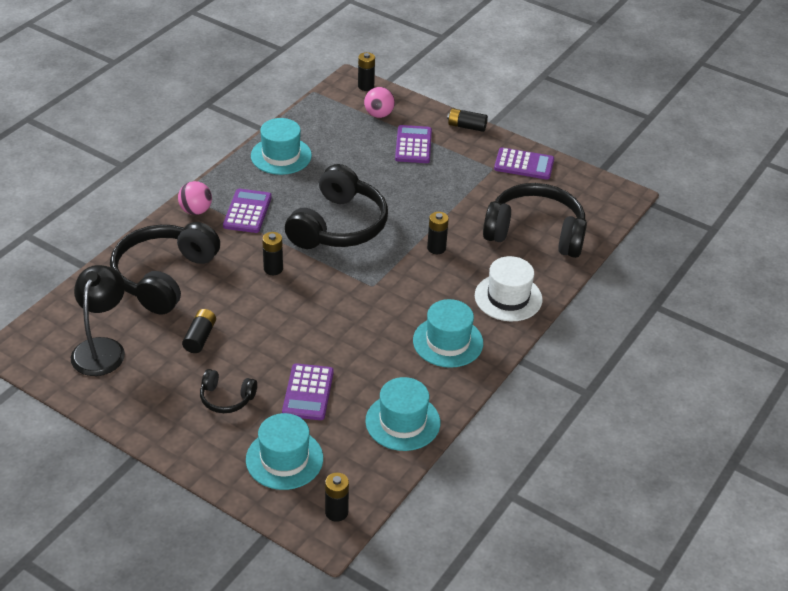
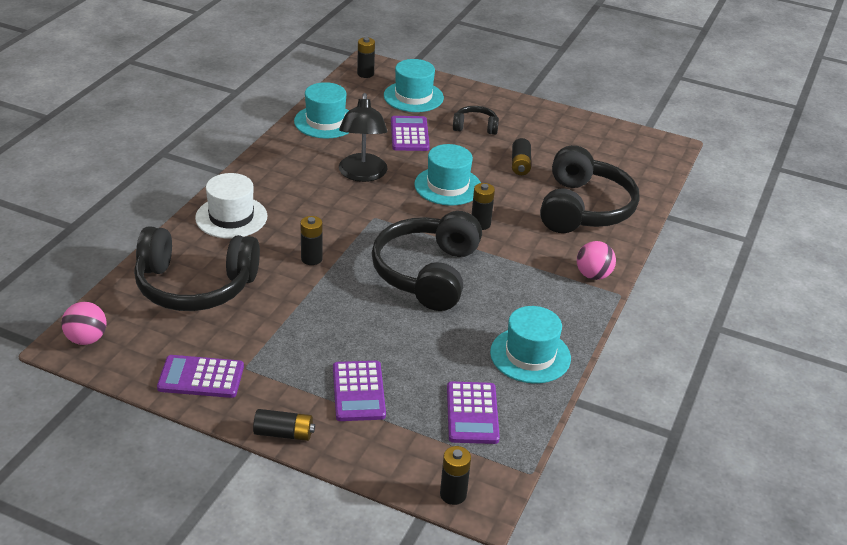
camera: 170 degrees right, 5 degrees down
black lamp [71,265,125,376] -> black lamp moved to [339,93,388,182]
purple calculator [223,189,272,233] -> purple calculator moved to [447,381,500,444]
pink ball [364,87,395,118] -> pink ball moved to [61,302,107,345]
turquoise hat [413,299,483,368] -> turquoise hat moved to [414,144,481,206]

